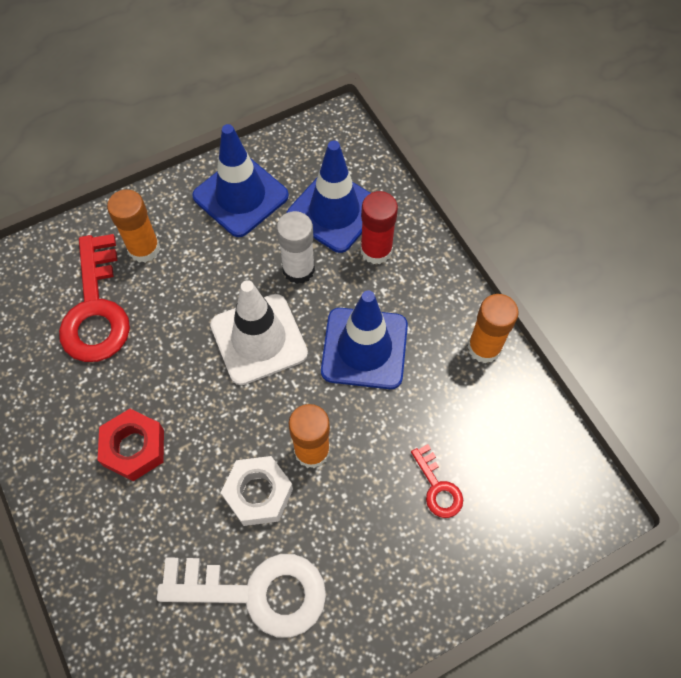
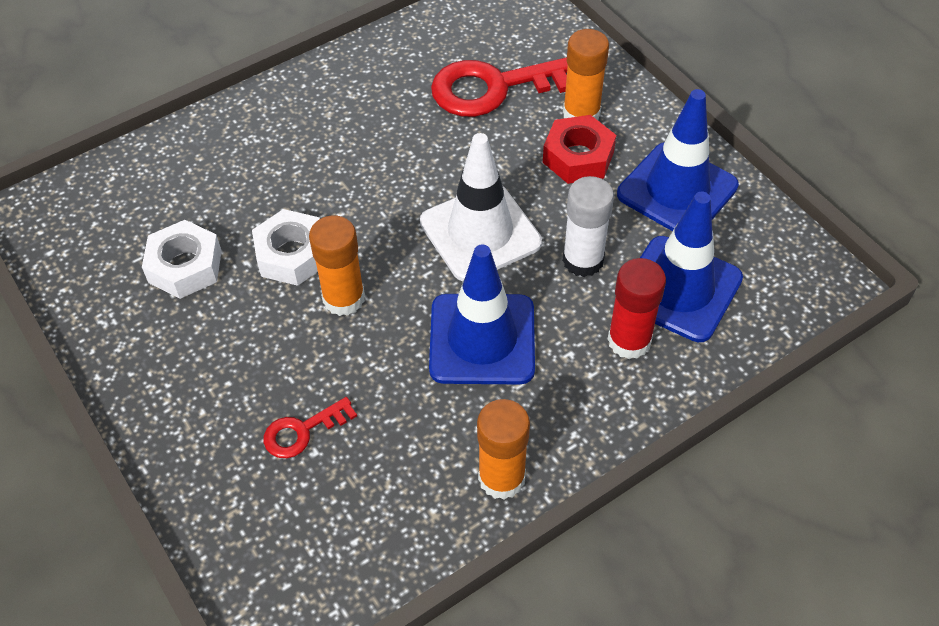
camera: 85 degrees right, 10 degrees down
red nut [98,409,164,481] -> red nut moved to [543,115,616,184]
white key [157,554,326,638] -> white nut [142,220,222,299]

